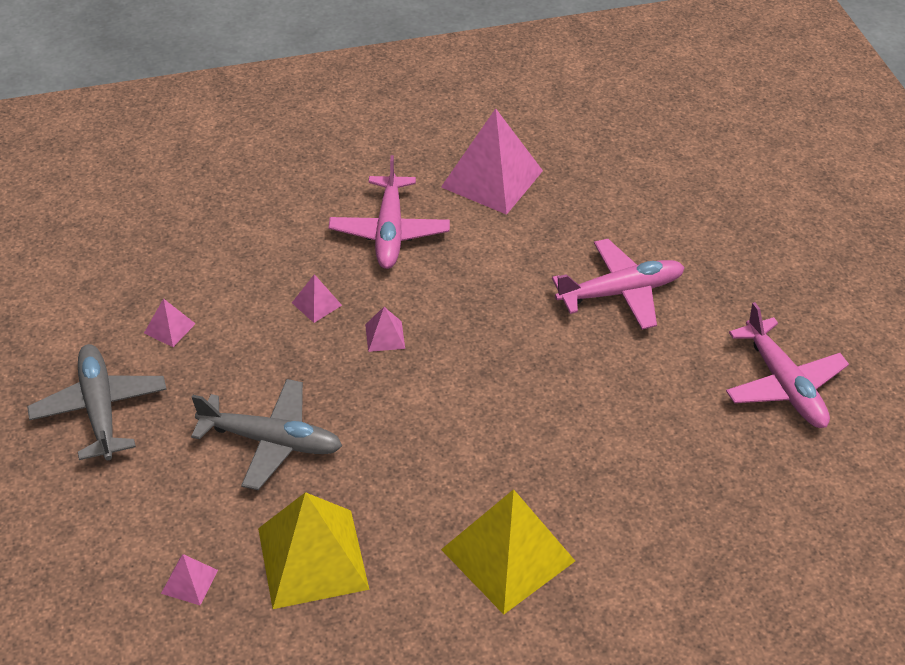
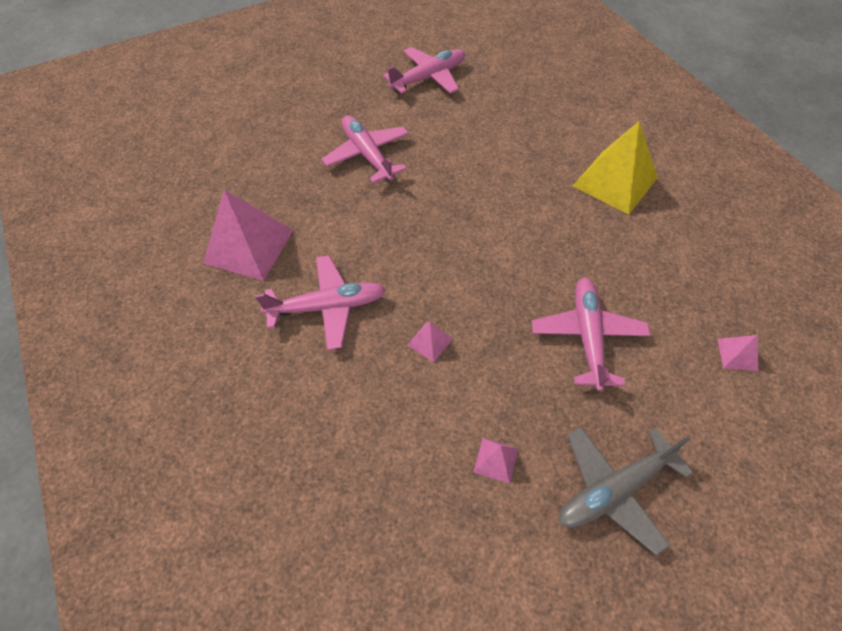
camera: 100 degrees left, 10 degrees up
grey plane [191,379,342,490] -> pink plane [532,278,651,391]
yellow pyramid [258,492,369,609] -> none
pink pyramid [365,307,405,352] -> none

